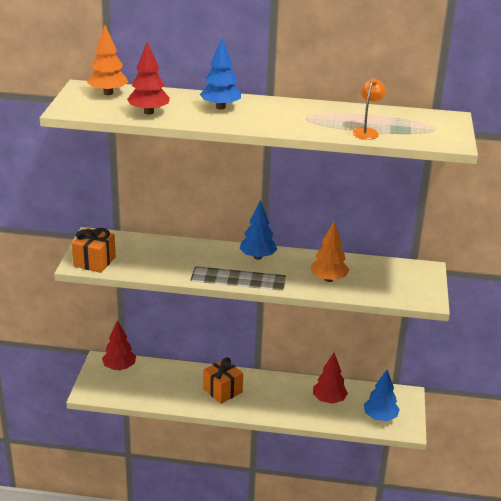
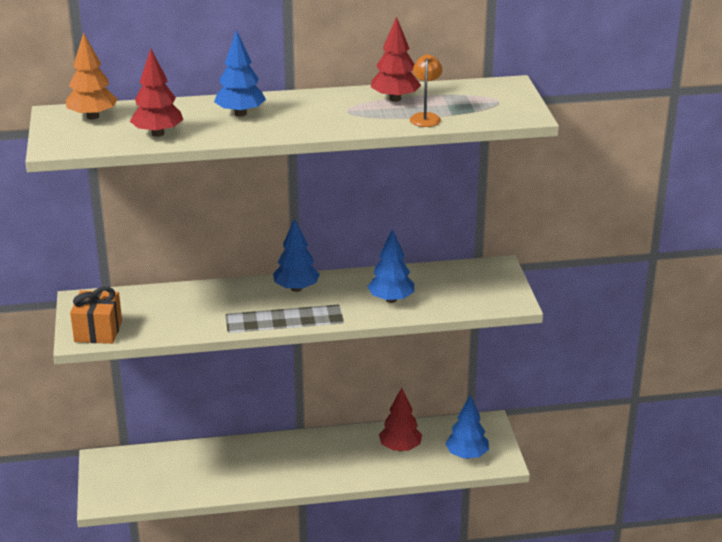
camera: 15 degrees left, 0 degrees up
red tree [102,320,136,370] -> red tree moved to [371,16,421,102]
orange gift [203,357,243,404] -> none
orange tree [311,222,349,282] -> blue tree [367,229,414,303]

